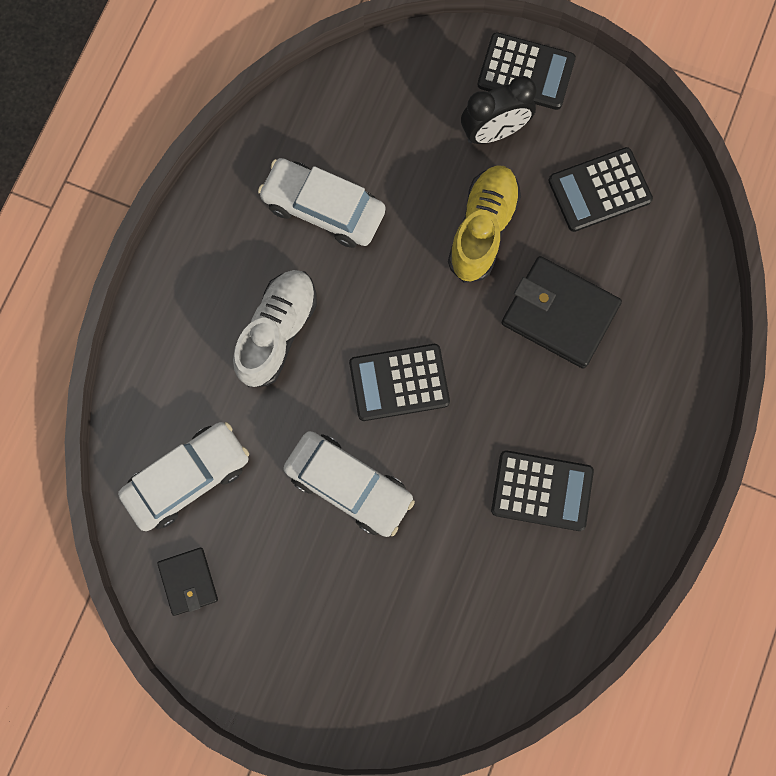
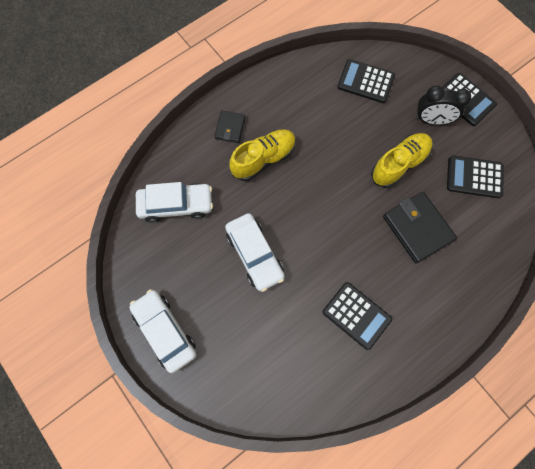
camera: 30 degrees right, 5 degrees down
black wallet [157,548,218,616] -> black wallet moved to [214,111,246,143]
white shoe [233,270,317,387] -> yellow shoe [229,129,296,181]
white car [258,158,385,248] -> white car moved to [129,289,196,373]
black calculator [349,344,450,421] -> black calculator moved to [338,59,395,103]

